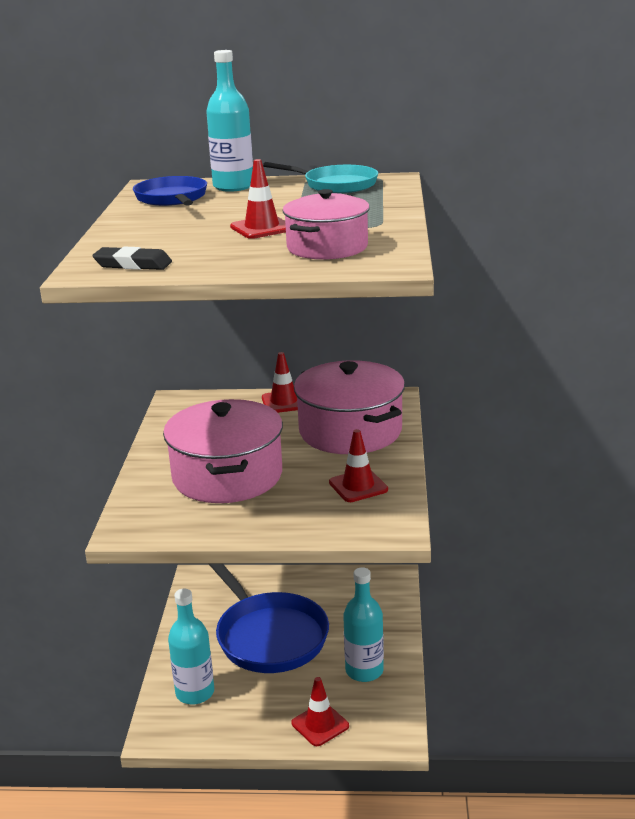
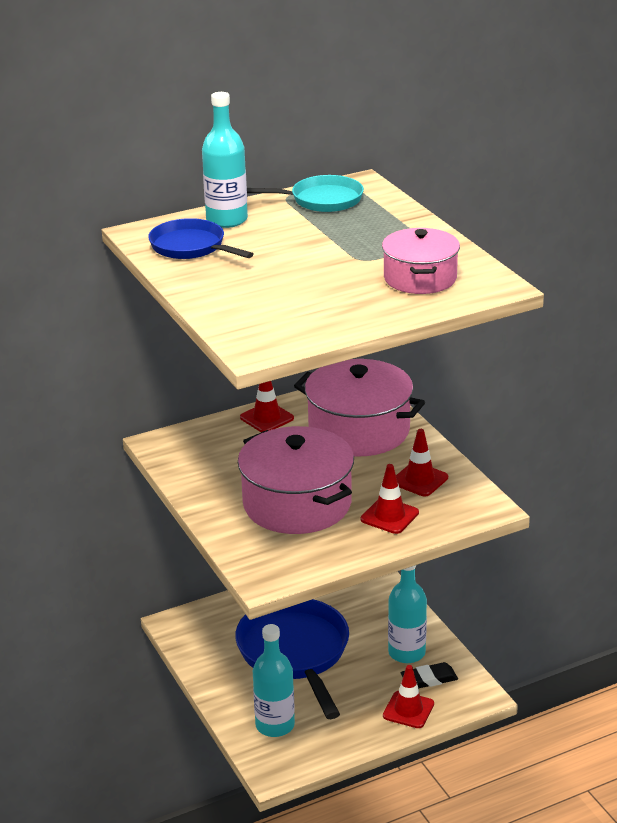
camera: 30 degrees left, 5 degrees up
black eraser [92,247,172,270] -> black eraser moved to [400,662,458,689]
blue pan [208,563,329,673] -> blue pan turned 135 degrees counterclockwise [235,599,349,719]
red traffic cone [230,159,286,239] -> red traffic cone moved to [361,464,419,534]

